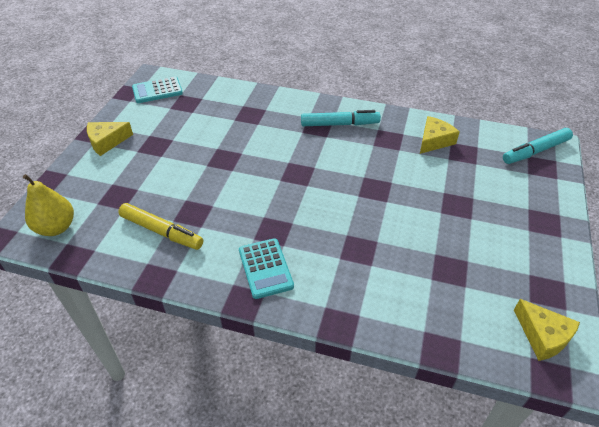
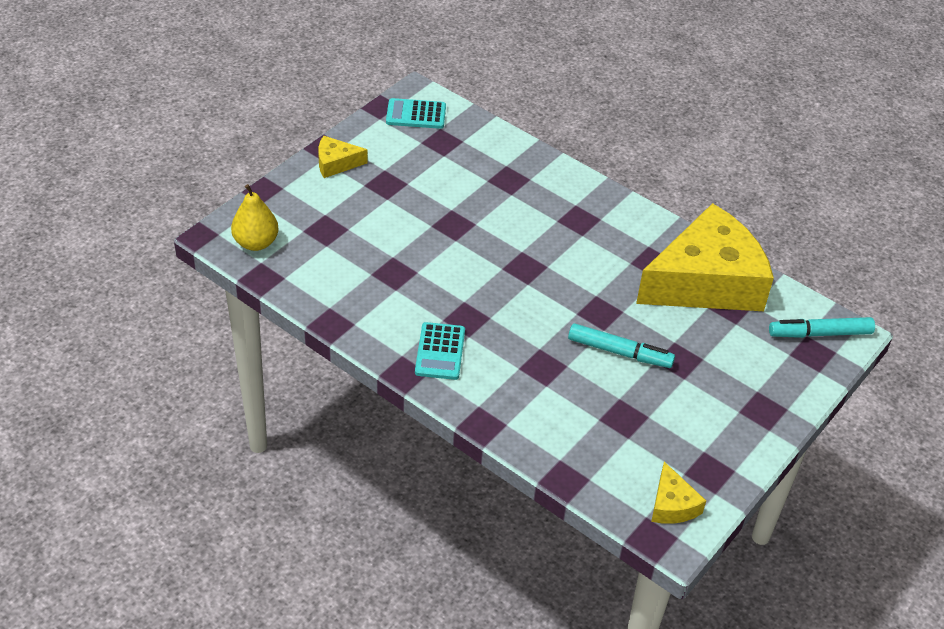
camera: 20 degrees right, 0 degrees up
yellow marker [118,203,203,250] -> none
turquoise marker [301,110,381,126] -> turquoise marker moved to [568,323,675,368]
yellow cheese [420,116,460,154] -> yellow cheese [636,203,774,311], size x2.43

